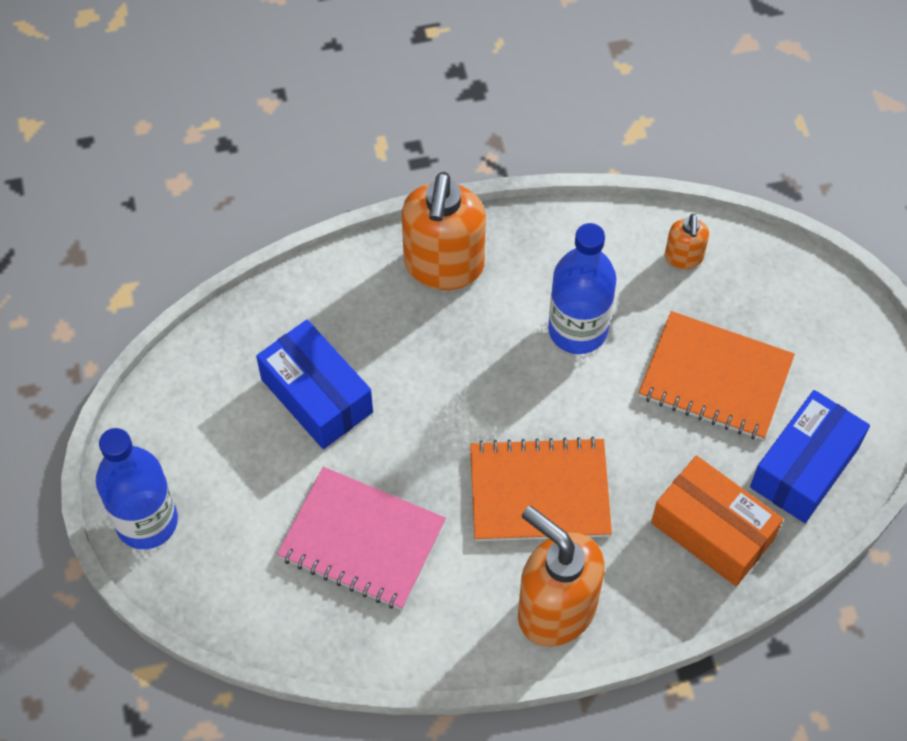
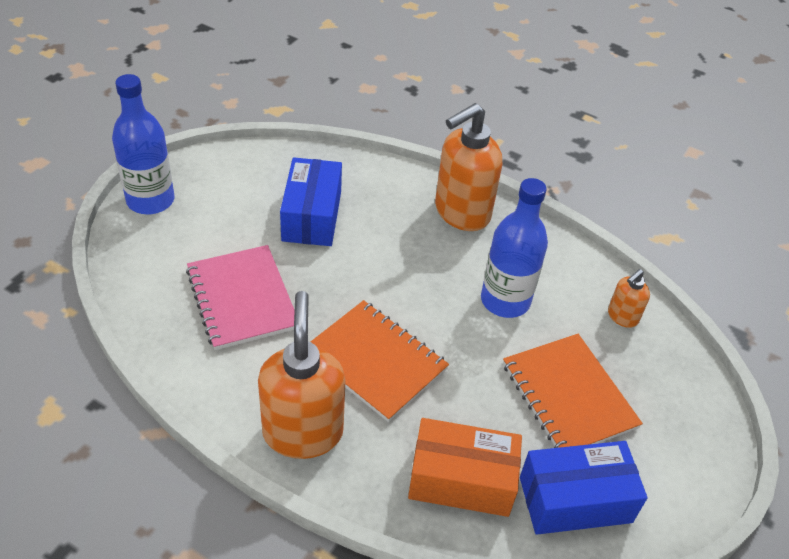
camera: 40 degrees right, 15 degrees down
orange box [651,456,783,586] -> orange box turned 75 degrees counterclockwise [408,418,522,517]

